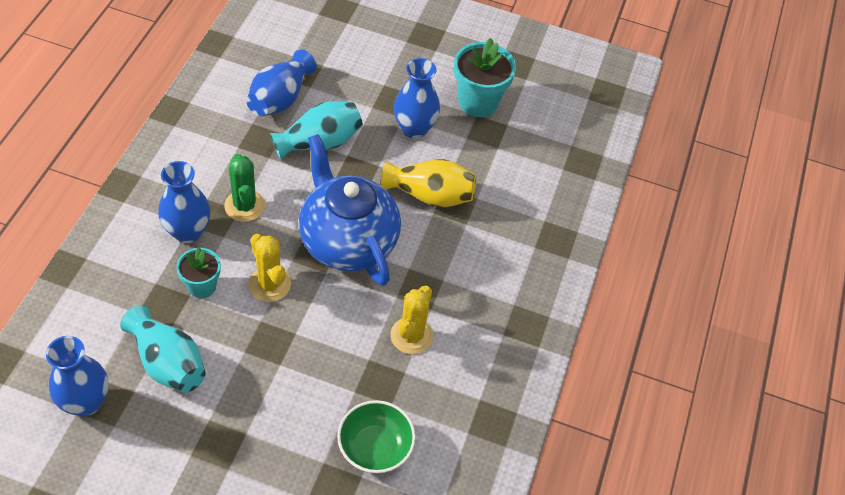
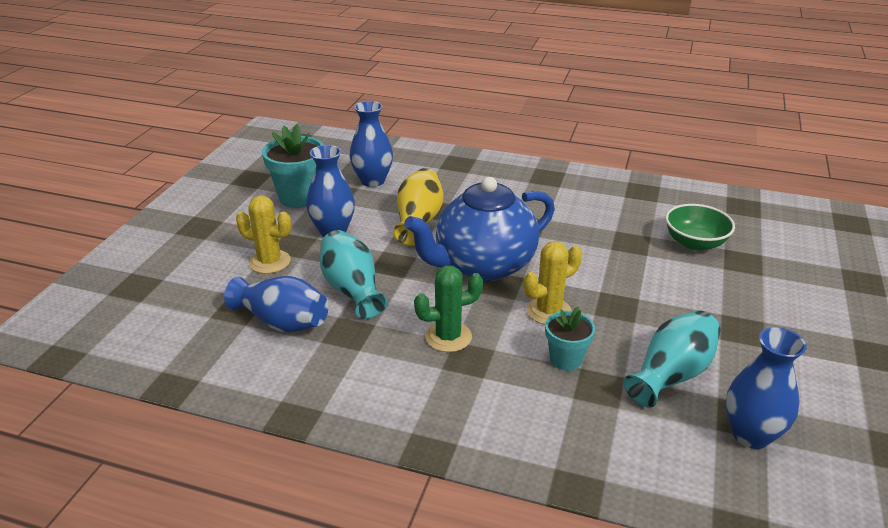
camera: 85 degrees left, 20 degrees down
blue vase [158,161,211,243] -> blue vase moved to [350,101,393,187]
yellow cactus [390,286,433,354] -> yellow cactus moved to [236,195,291,274]

